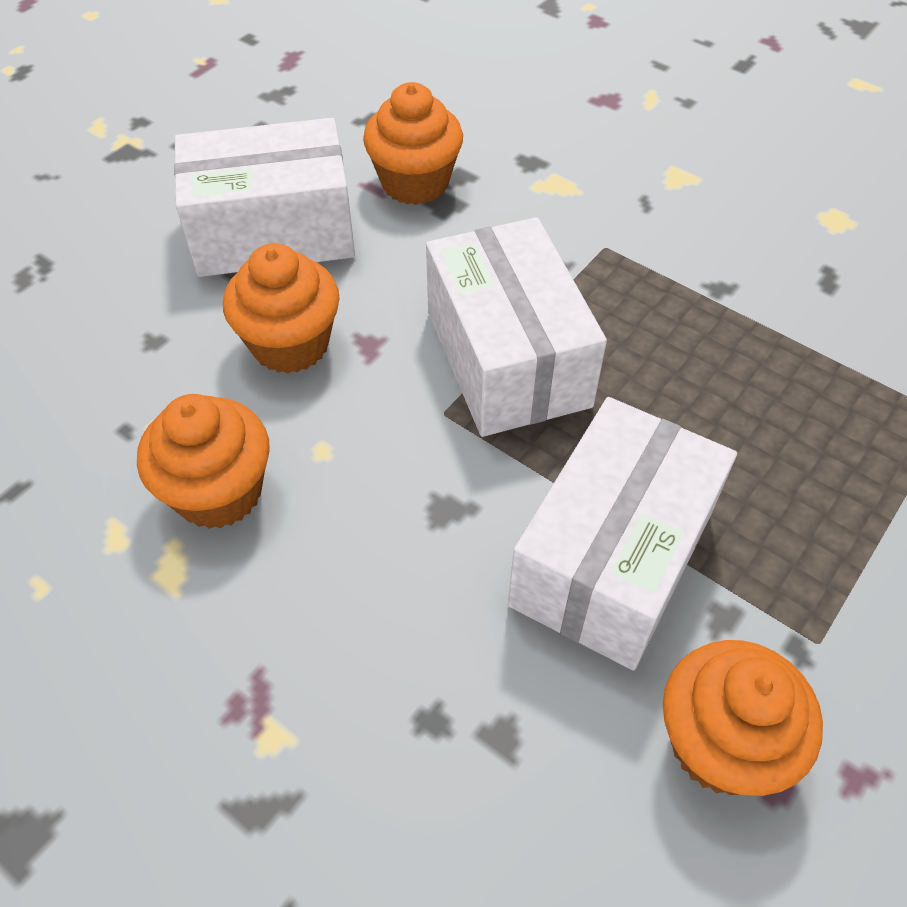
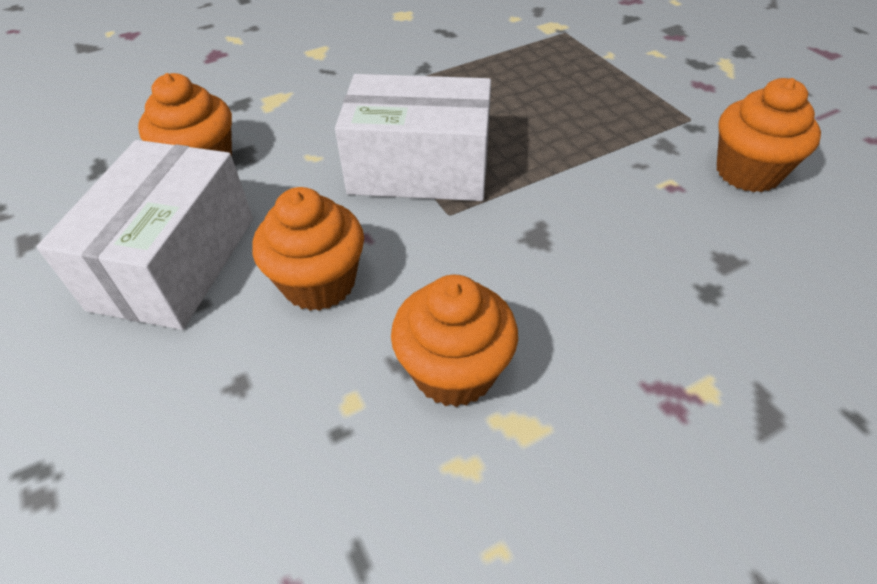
camera: 65 degrees left, 5 degrees down
white box [508,397,737,671] -> none

